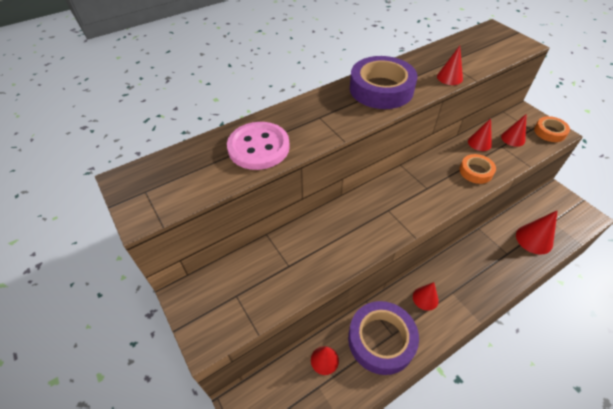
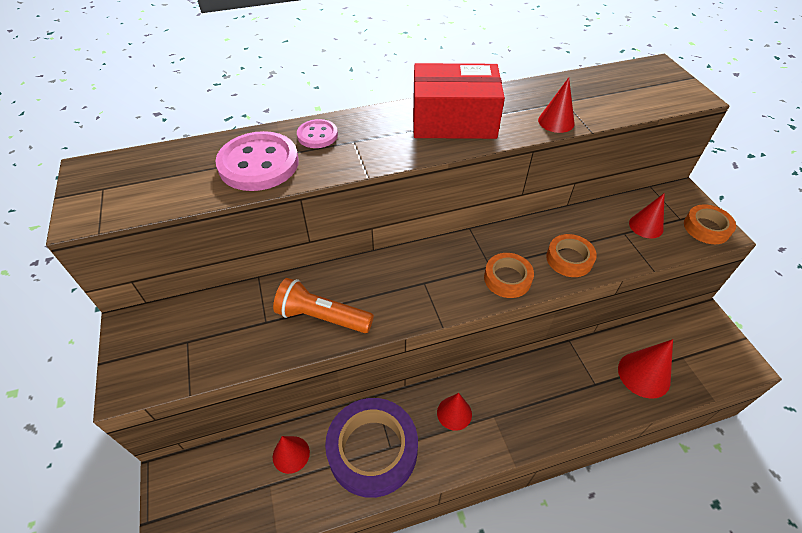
camera: 15 degrees right, 0 degrees up
purple tape [350,56,418,109] -> red box [413,63,505,139]
red cone [468,118,492,151] -> none
none -> orange flashlight [273,278,374,333]
none -> pink button [297,119,338,148]
none -> orange tape [484,253,534,298]

